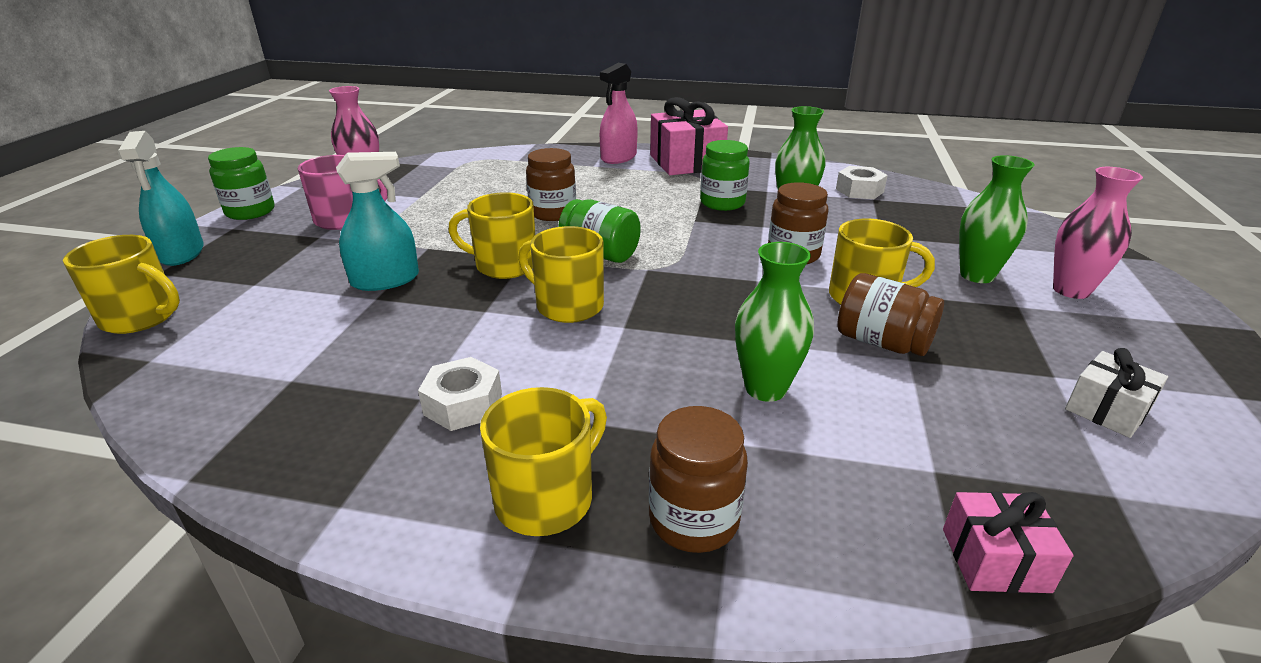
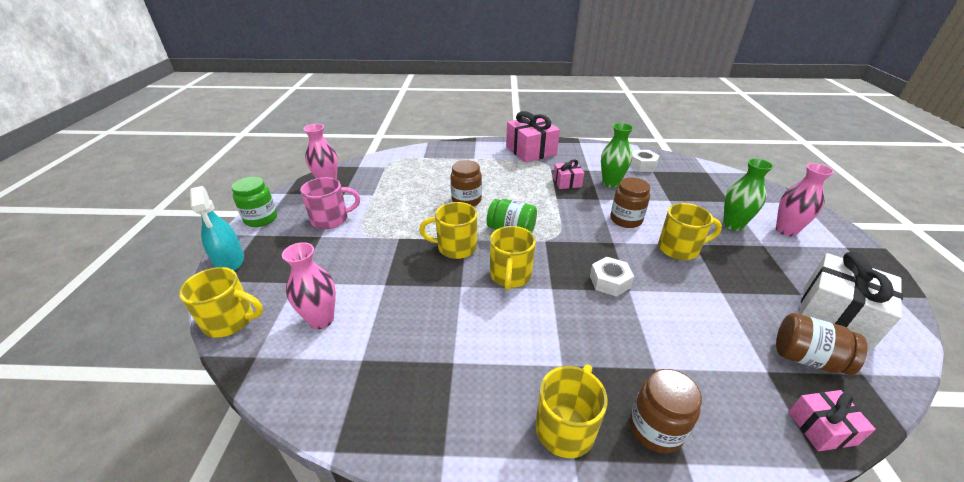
camera: 10 degrees left, 5 degrees up
turquoise spray bottle [336,152,419,291] -> none
white nut [418,357,502,431] -> white nut moved to [590,257,634,297]
yellow mug [518,226,604,323] -> yellow mug turned 105 degrees counterclockwise [490,226,536,290]
pink spray bottle [600,63,638,164] -> none
green jar [700,140,750,211] -> pink gift [553,159,584,189]
green vase [735,242,814,402] -> none
brown jar [837,273,944,356] -> brown jar moved to [776,313,867,375]
white gift [1065,348,1168,438] -> white gift [799,252,903,350], size x1.86
none -> pink vase [282,242,336,329]

